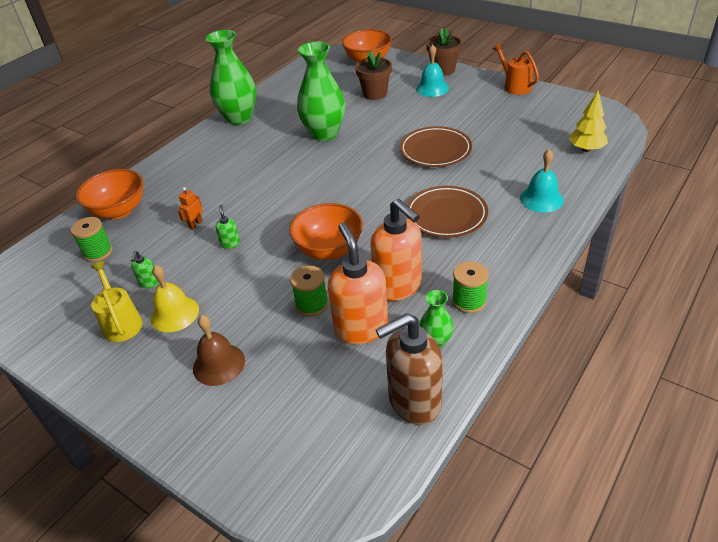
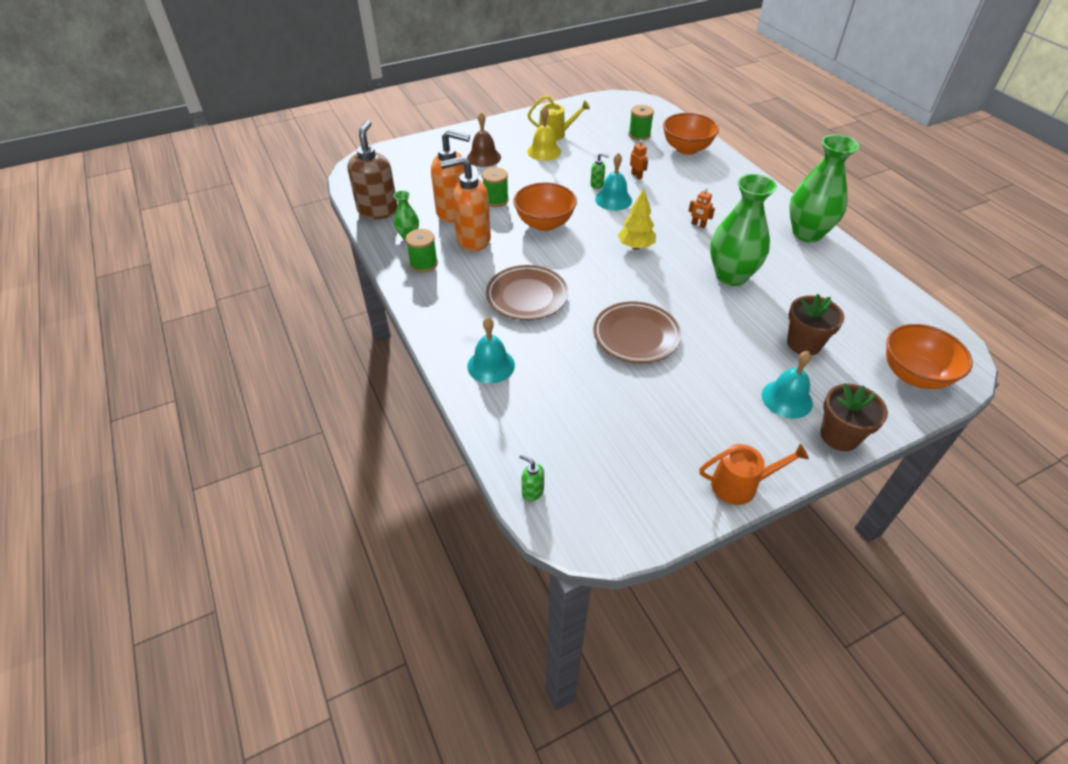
camera: 115 degrees right, 5 degrees up
green soap dispenser [131,251,159,288] -> green soap dispenser moved to [520,454,544,501]
yellow tree [569,90,608,152] -> yellow tree moved to [618,189,656,250]
none -> turquoise bell [595,153,632,210]
none -> orange robot [689,188,715,228]

